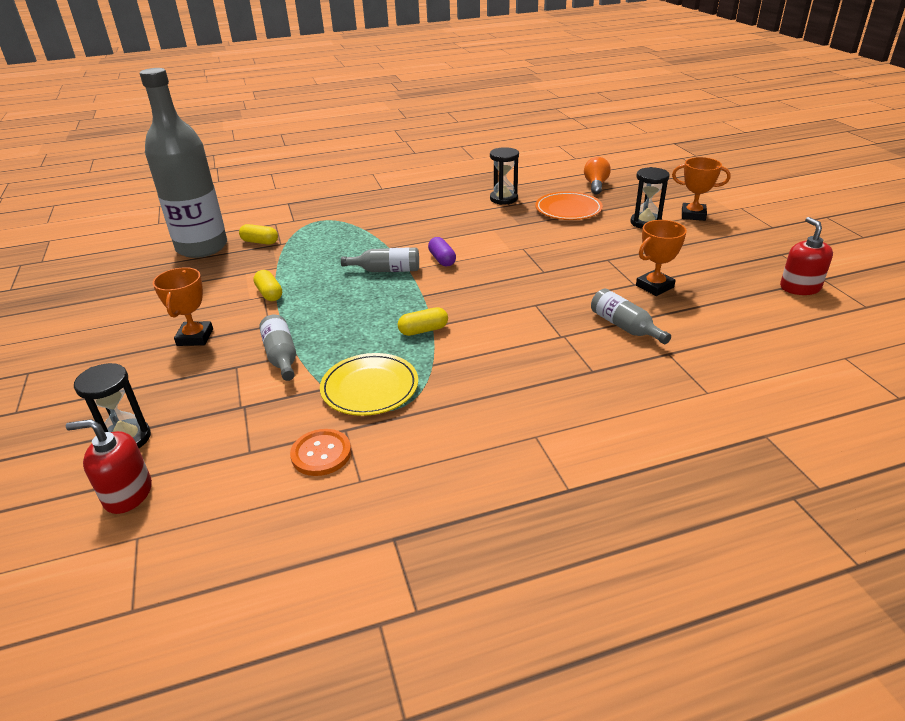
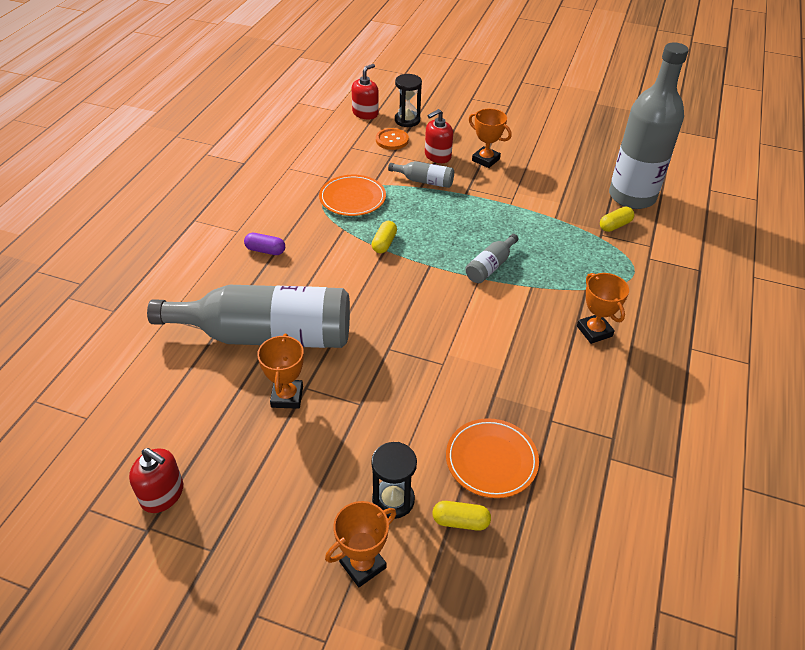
camera: 125 degrees right, 10 degrees up
yellow capsule [253,270,282,301] -> yellow capsule moved to [432,501,491,531]
orange button [290,429,351,476] -> orange button moved to [376,128,409,150]
yellow plate [320,353,418,416] -> orange plate [319,175,386,216]
purple capsule [428,237,456,267] -> purple capsule moved to [244,233,285,255]
black hourglass [490,147,519,205] -> none
orange light bulb [584,157,611,194] -> none
grey bottle [591,289,671,344] -> grey bottle [147,285,350,348], size x2.37
none -> red soap dispenser [425,109,453,163]
none -> orange trophy [577,273,629,344]

